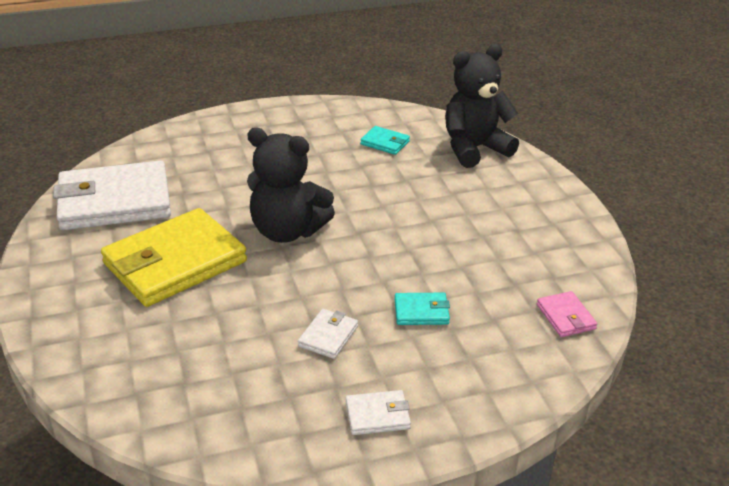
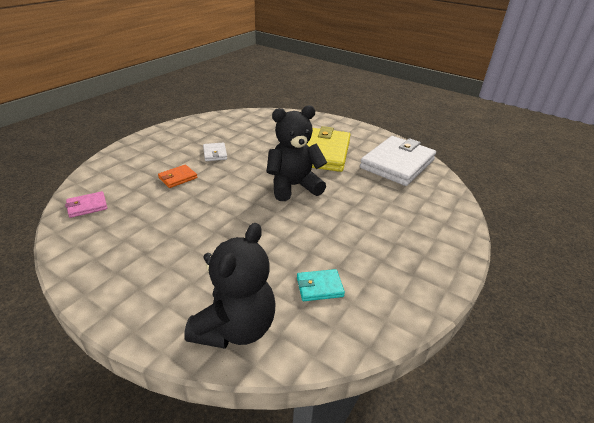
camera: 140 degrees right, 0 degrees up
white wallet [346,390,411,435] -> none
turquoise wallet [395,293,450,325] -> orange wallet [158,165,197,188]
pink wallet [537,291,597,337] -> pink wallet turned 60 degrees counterclockwise [65,191,107,218]

